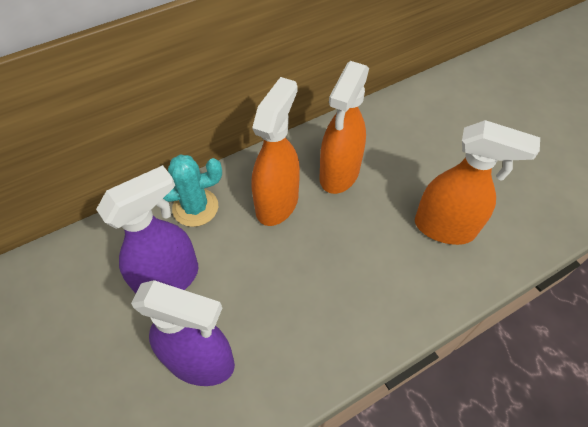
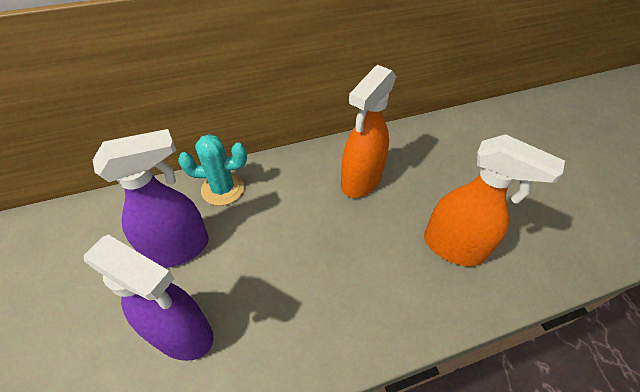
camera: 10 degrees right, 5 degrees down
orange spray bottle [252,77,300,226] -> none

